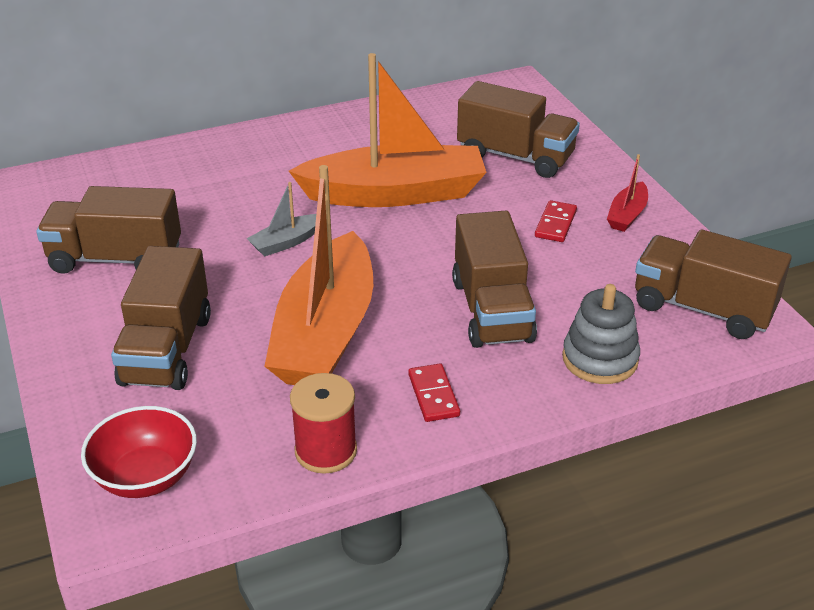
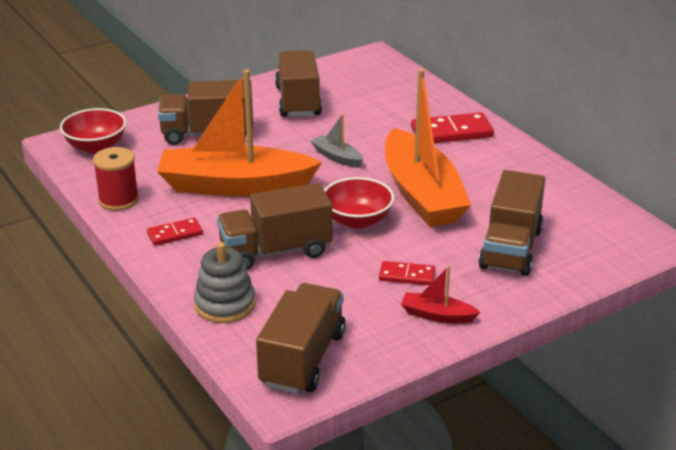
camera: 80 degrees right, 5 degrees down
none -> red bowl [324,177,394,229]
none -> red domino [411,112,494,143]

